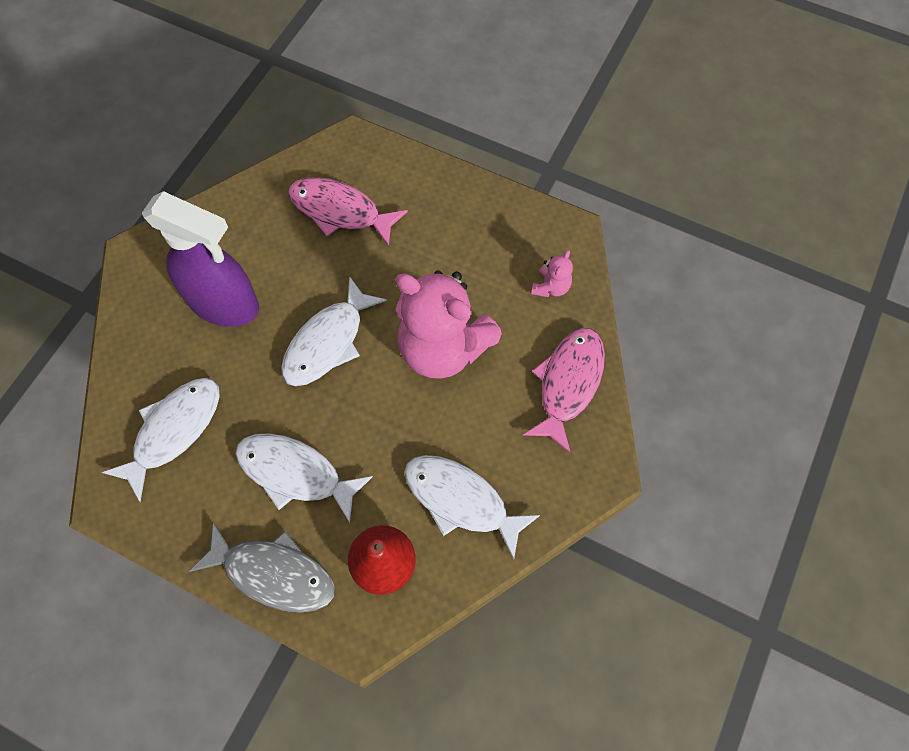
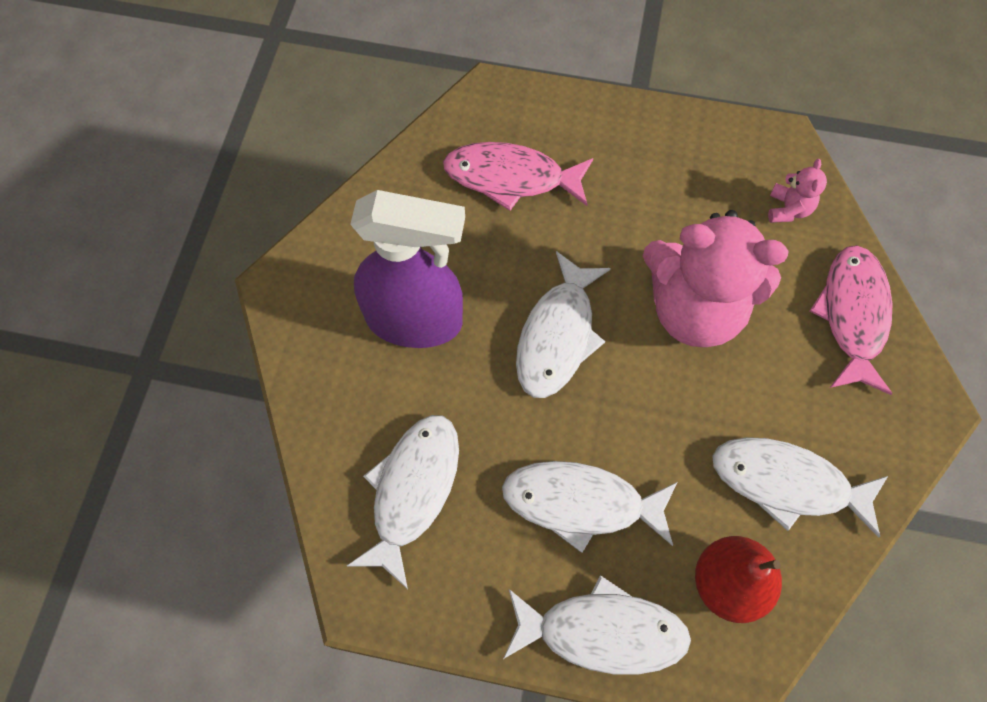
camera: 15 degrees left, 0 degrees up
grey fish [189,522,335,613] -> white fish [503,575,691,675]

